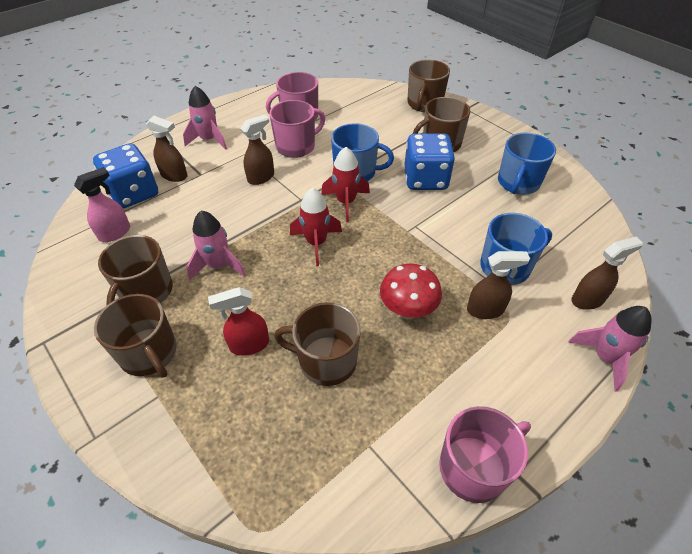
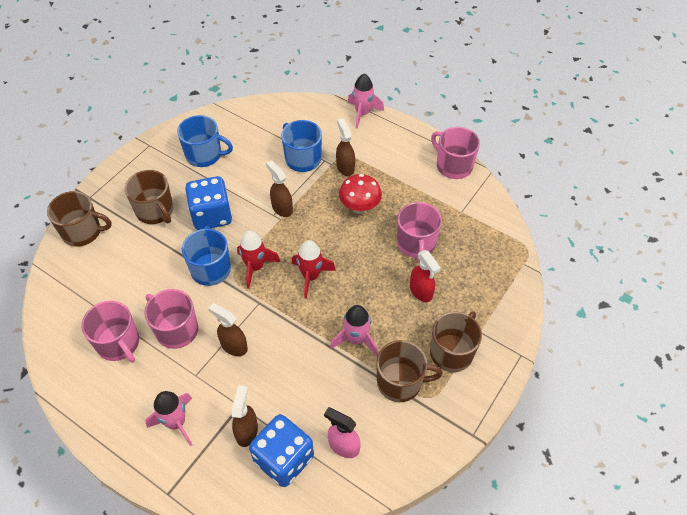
camera: 105 degrees left, 5 degrees up
brown mug [274,302,361,386] -> pink mug [397,202,442,263]
brown spray bottle [571,237,643,310] -> brown spray bottle moved to [266,160,293,217]

